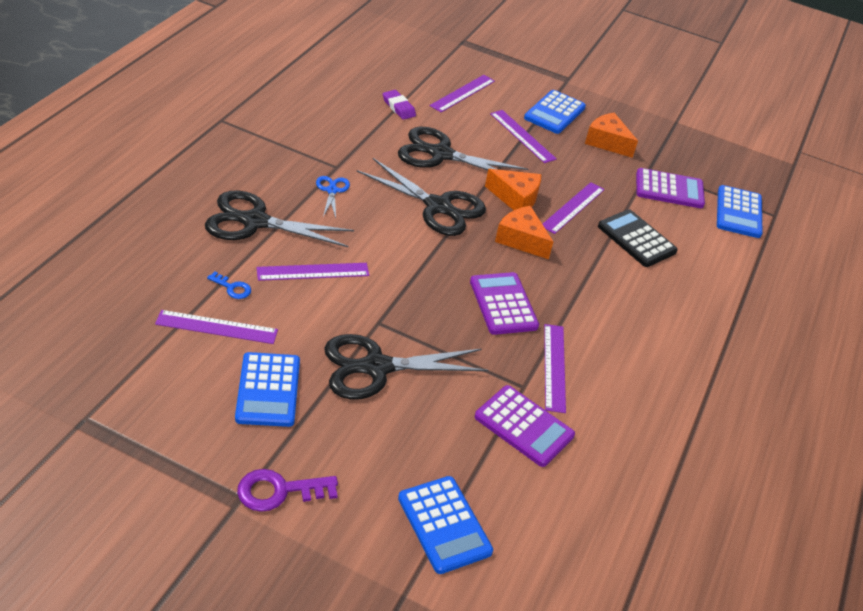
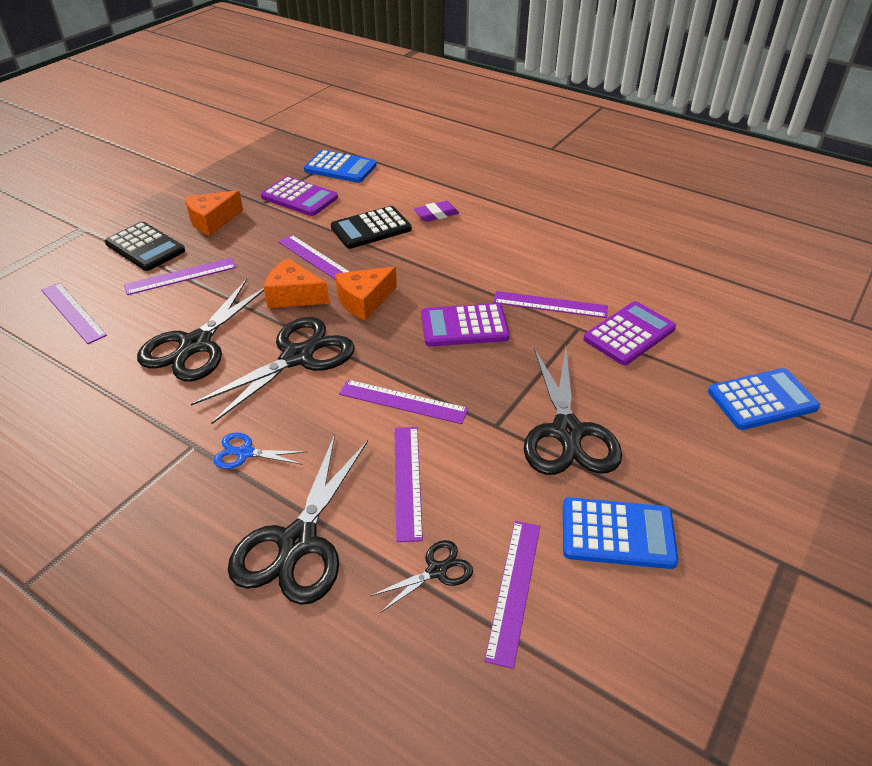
camera: 75 degrees left, 0 degrees up
blue key [207,271,251,299] -> black scissors [370,540,473,613]
purple key [237,469,338,512] -> none
purple eraser [383,90,416,120] -> purple eraser moved to [414,201,459,222]
orange cheese [485,169,541,210] -> orange cheese turned 105 degrees counterclockwise [264,258,330,308]
blue calculator [524,90,586,134] -> black calculator [105,222,185,271]
purple calculator [636,168,705,208] -> purple calculator turned 105 degrees clockwise [261,176,338,216]
none -> purple ruler [339,380,468,424]

